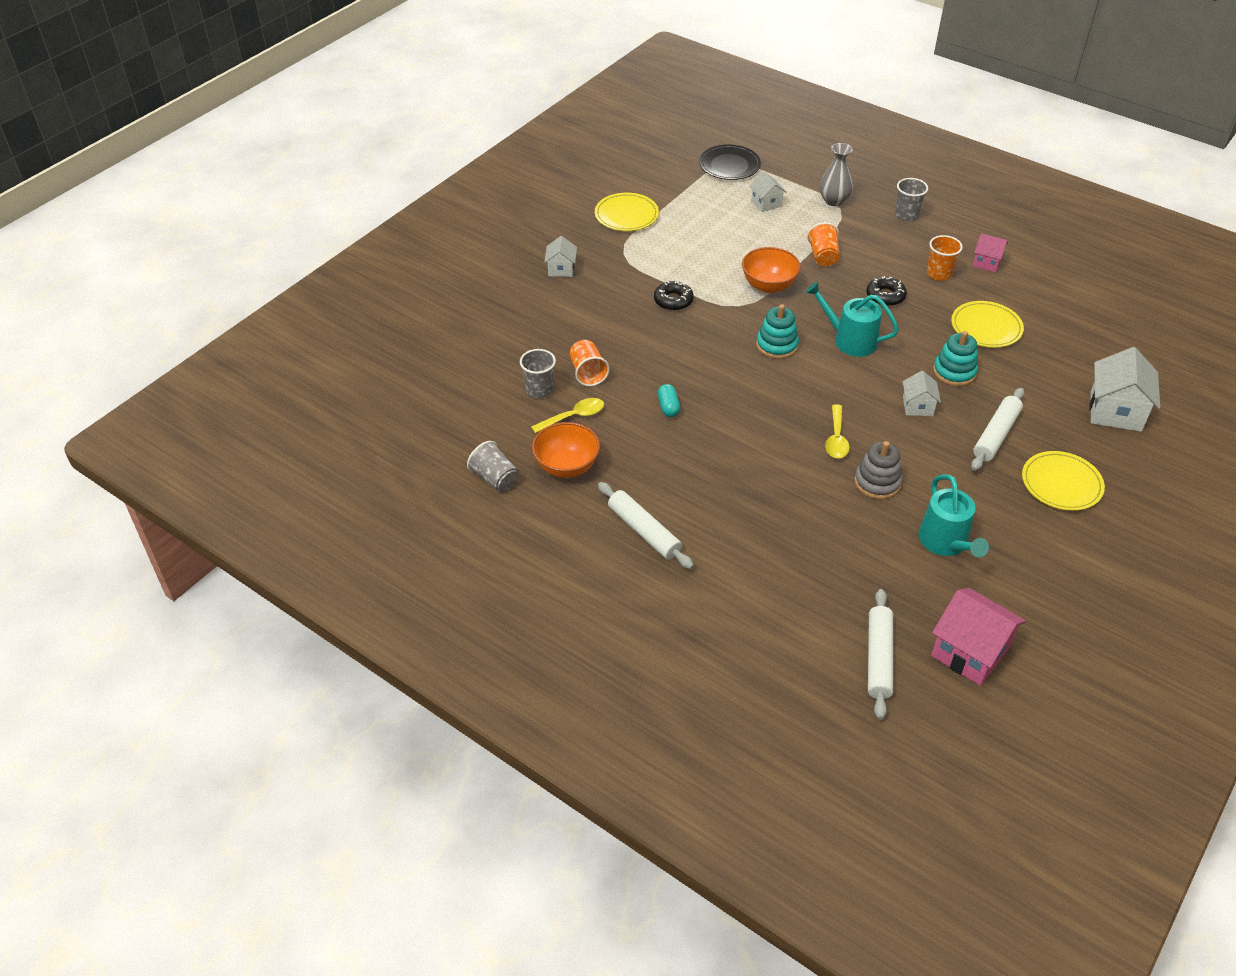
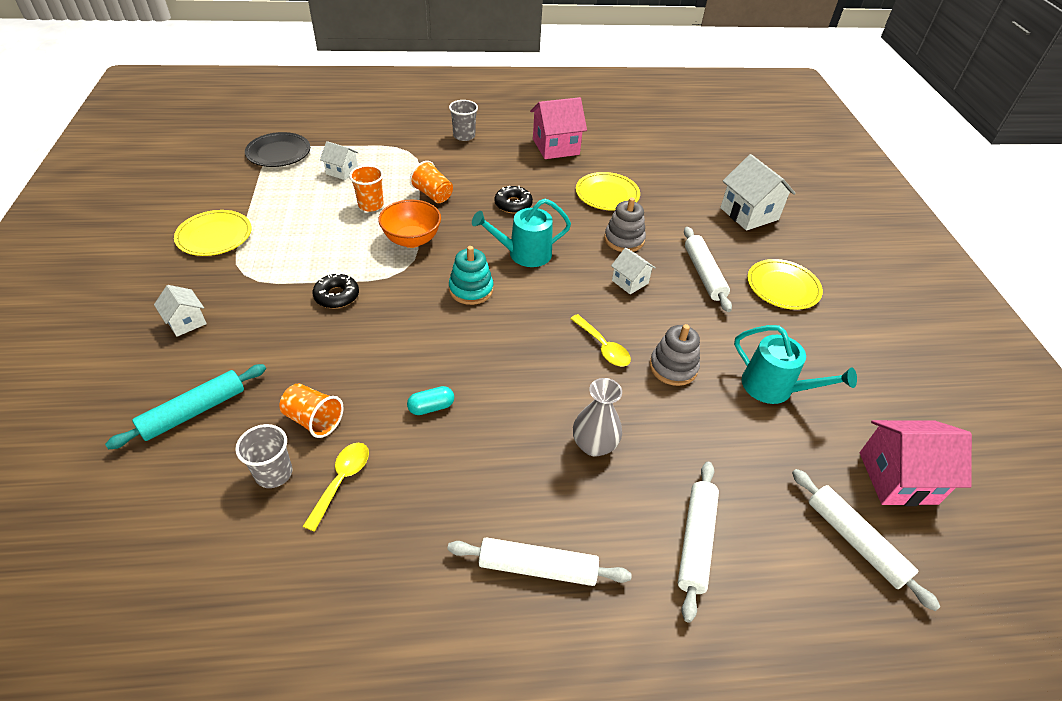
camera: 45 degrees left, 0 degrees up
grey cup [467,441,519,492] -> none
orange bowl [532,422,600,478] -> none
turquoise capsule [658,384,680,417] -> turquoise capsule turned 60 degrees counterclockwise [407,386,454,415]
grey vase [820,143,853,206] -> grey vase moved to [573,378,622,457]
orange cup [927,235,963,281] -> orange cup moved to [349,165,384,212]
turquoise stacking toy [933,331,978,386] -> grey stacking toy [604,197,646,252]
pink house [973,233,1008,272] -> pink house [530,97,587,159], size x1.79
none -> turquoise rolling pin [105,364,266,449]
none -> white rolling pin [678,462,719,623]

